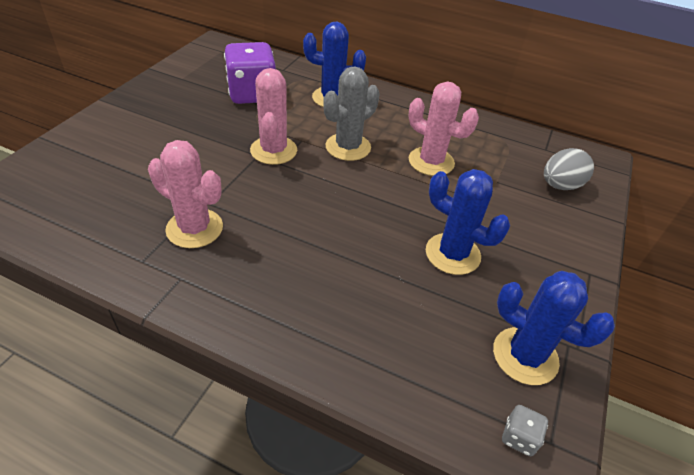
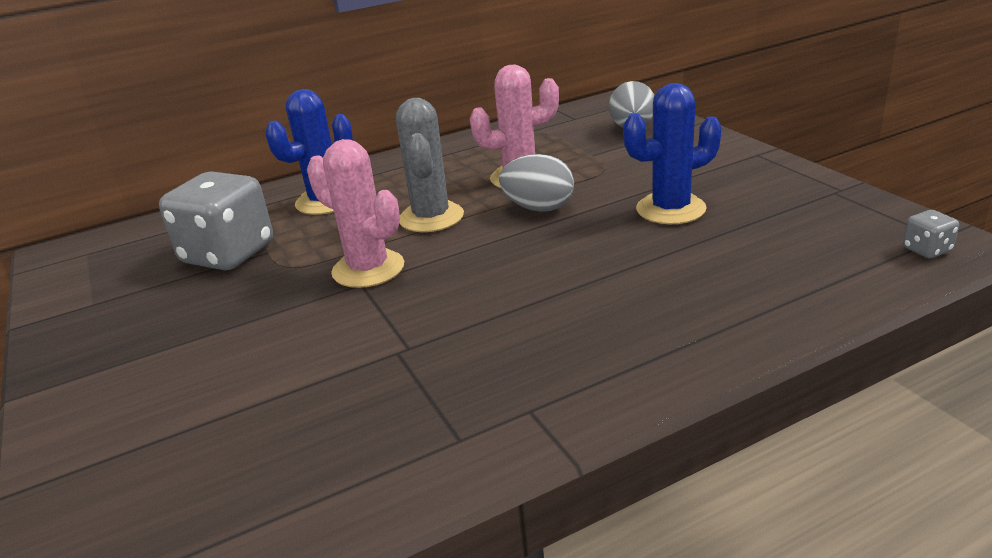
camera: 45 degrees left, 15 degrees down
pink cactus [148,140,223,248] -> none
purple dice [224,42,276,104] -> grey dice [159,171,273,270]
blue cactus [493,271,615,385] -> none
none -> grey egg [499,154,574,212]

